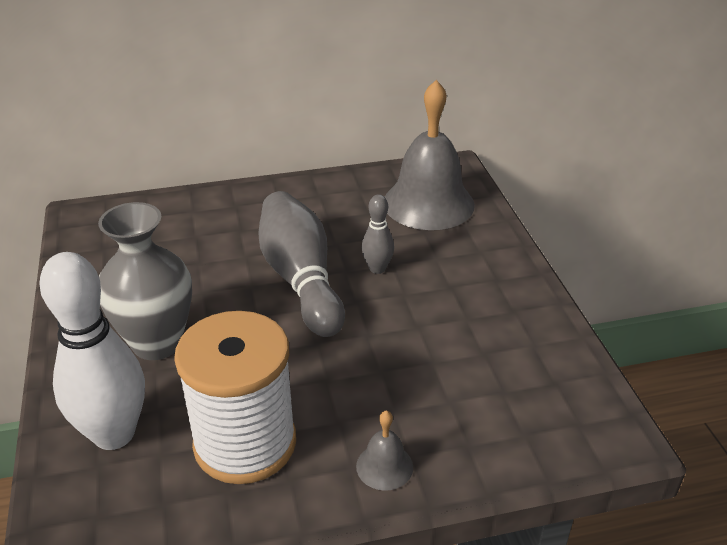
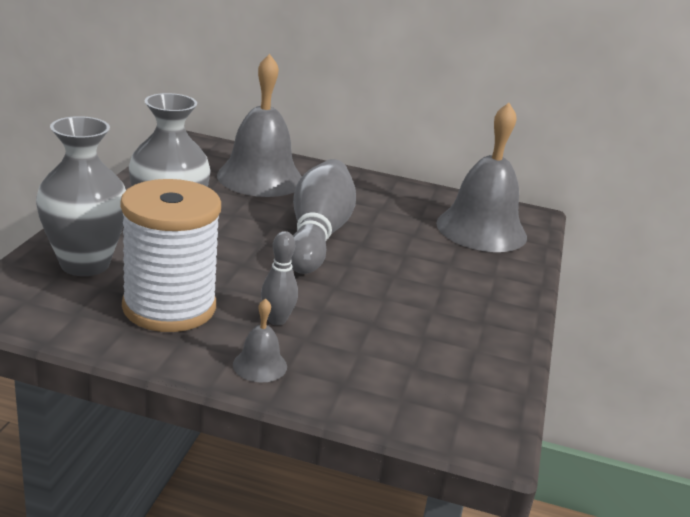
camera: 25 degrees right, 10 degrees down
white bowling pin [39,252,145,450] -> grey vase [36,116,126,276]
grey bowling pin [362,194,394,274] -> grey bowling pin moved to [261,231,298,325]
none -> grey bell [217,54,302,197]

